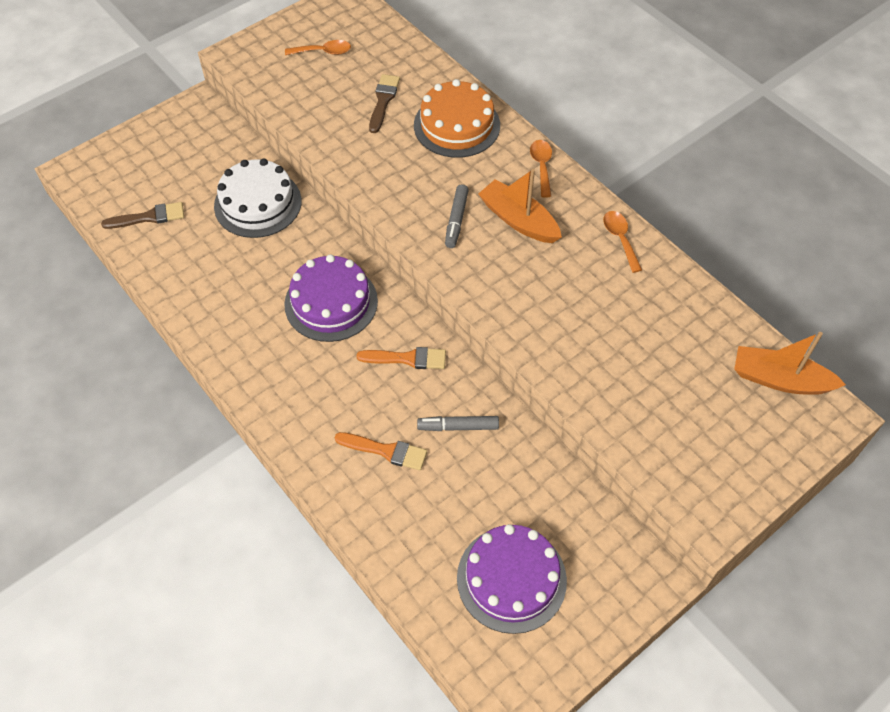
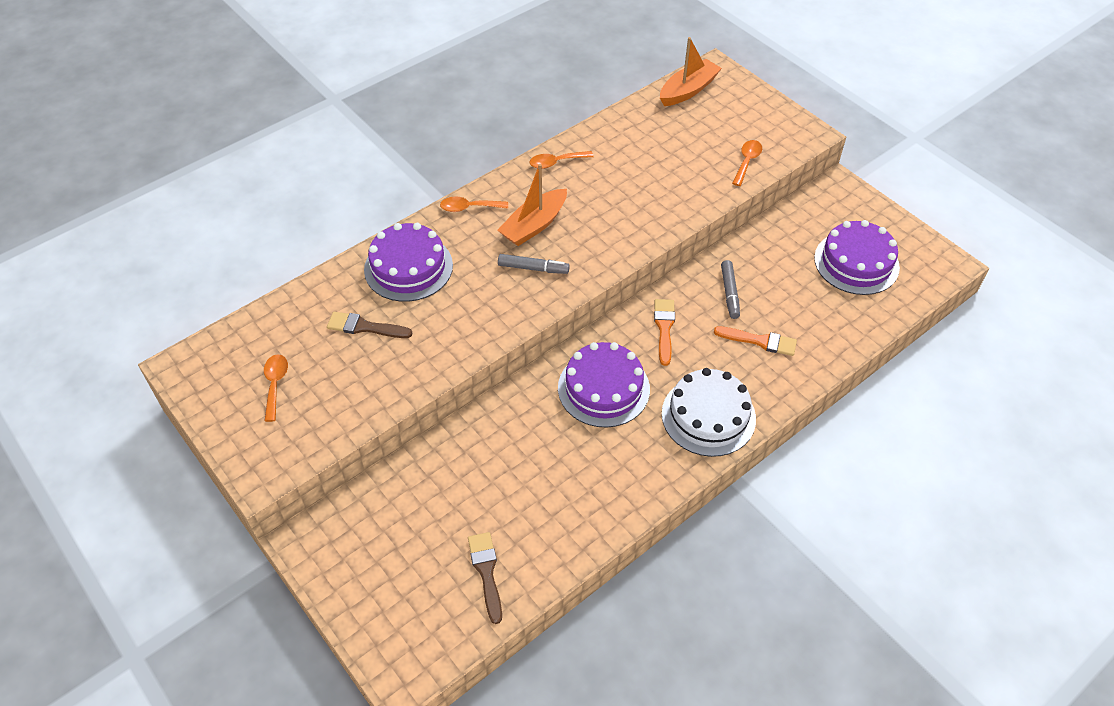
camera: 90 degrees left, 5 degrees down
white cake [214,158,302,238] -> white cake moved to [662,368,756,457]
orange brush [335,432,427,471] -> orange brush turned 90 degrees clockwise [714,326,797,356]
orange cake [414,79,500,158] -> purple cake [364,223,453,302]
orange boat [734,332,846,395] -> orange boat turned 150 degrees counterclockwise [660,37,722,106]
none -> orange spoon [732,140,762,186]

